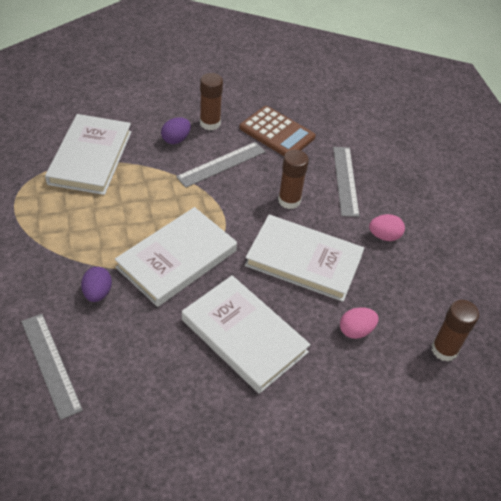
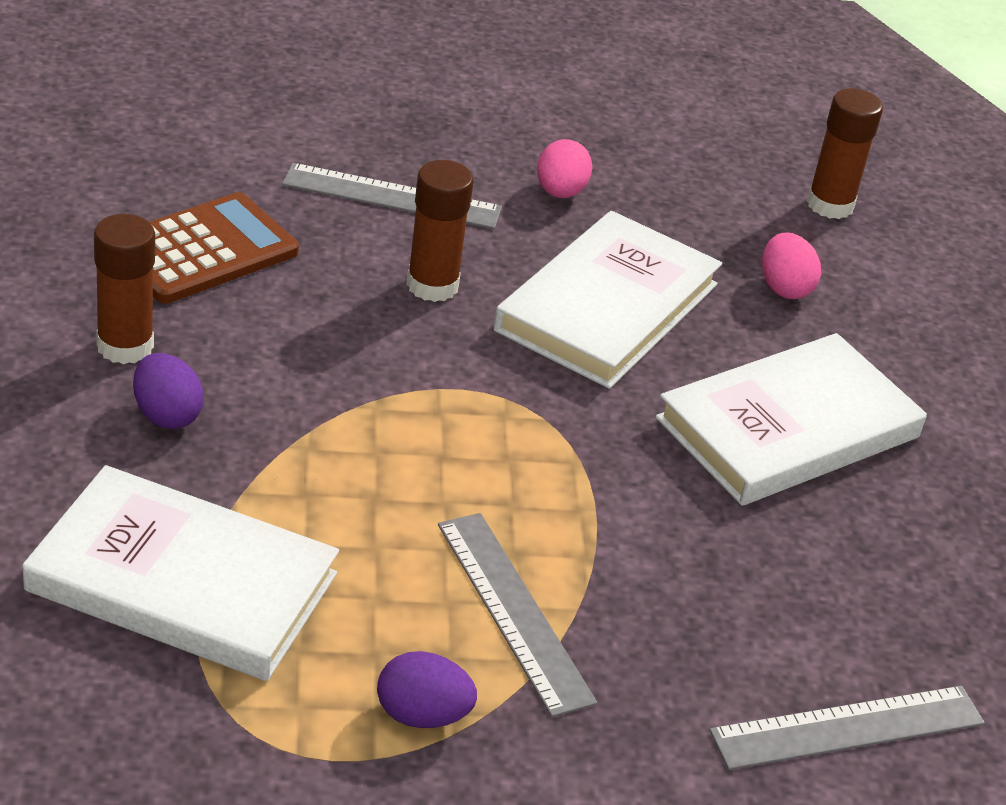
camera: 80 degrees left, 10 degrees down
purple egg [81,267,112,302] -> purple egg moved to [377,651,477,728]
white book [115,207,237,307] -> none
grey ruler [176,142,266,188] -> grey ruler moved to [438,513,597,717]

